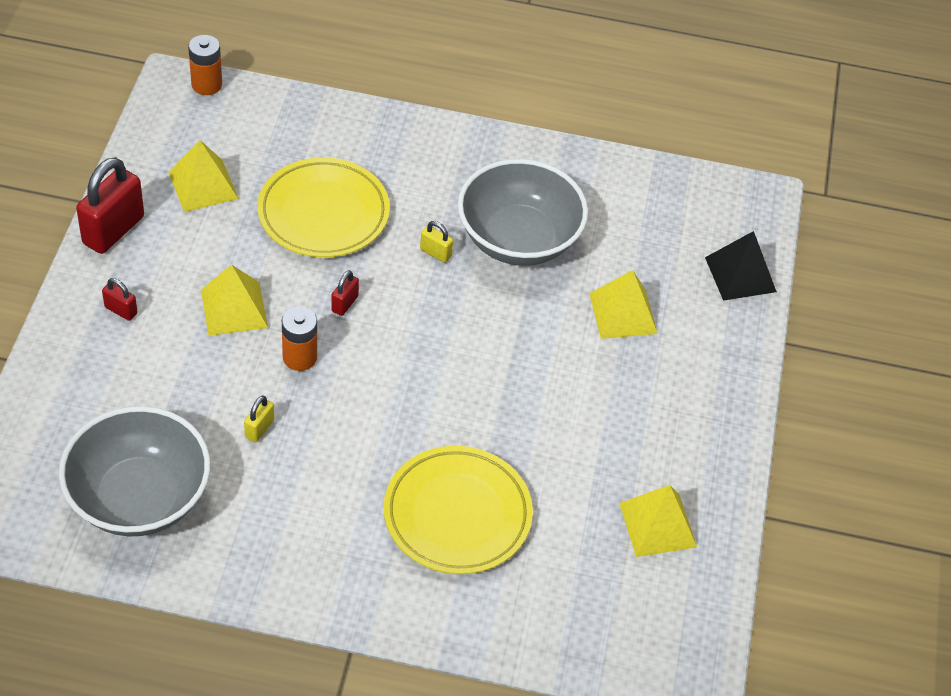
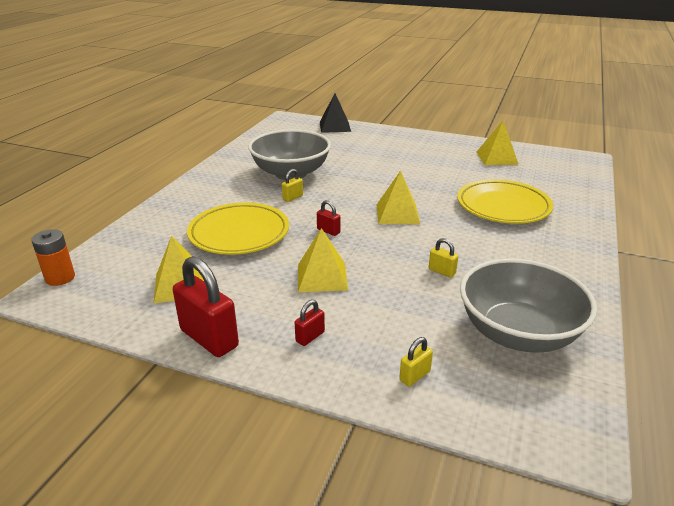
camera: 75 degrees left, 20 degrees down
orange battery [282,307,317,371] -> none
yellow pyramid [589,270,658,339] -> yellow pyramid moved to [377,170,420,224]
none -> yellow padlock [399,337,433,386]

